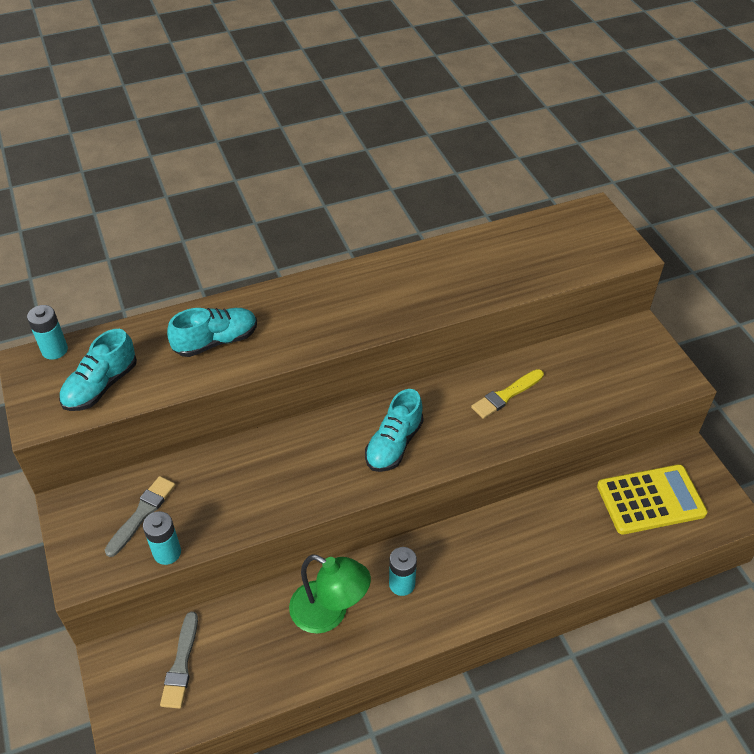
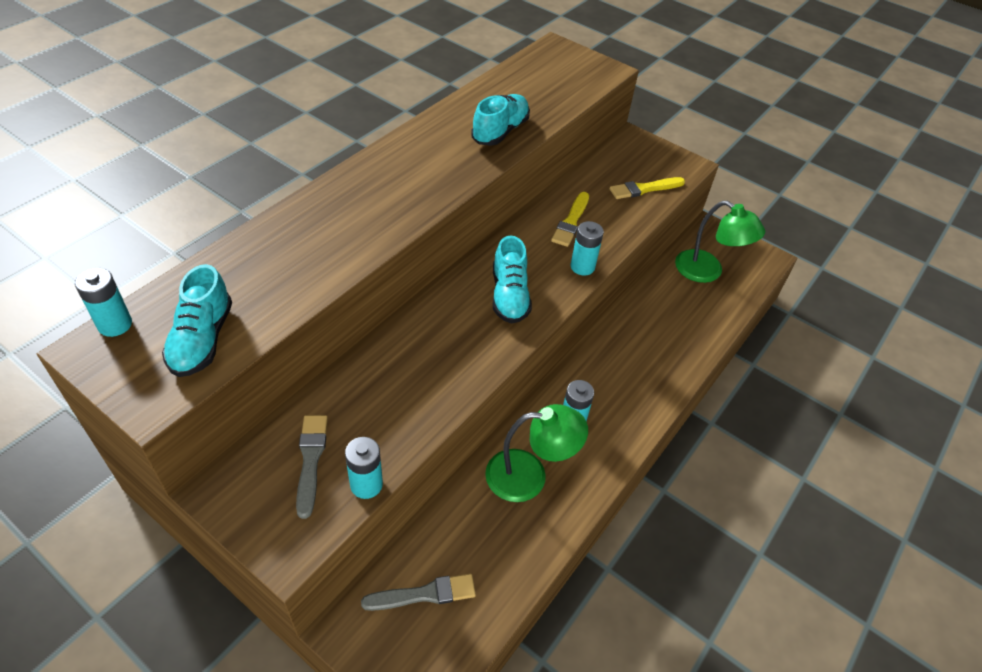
camera: 35 degrees left, 0 degrees up
grey brush [160,612,198,709] -> grey brush turned 75 degrees counterclockwise [361,574,476,611]
turquoise shoe [167,308,257,357] -> turquoise shoe moved to [471,94,530,146]
yellow calculator [597,464,708,535] -> green lamp [675,201,765,283]
none -> turquoise battery [571,221,604,276]
none -> yellow brush [609,177,685,199]

